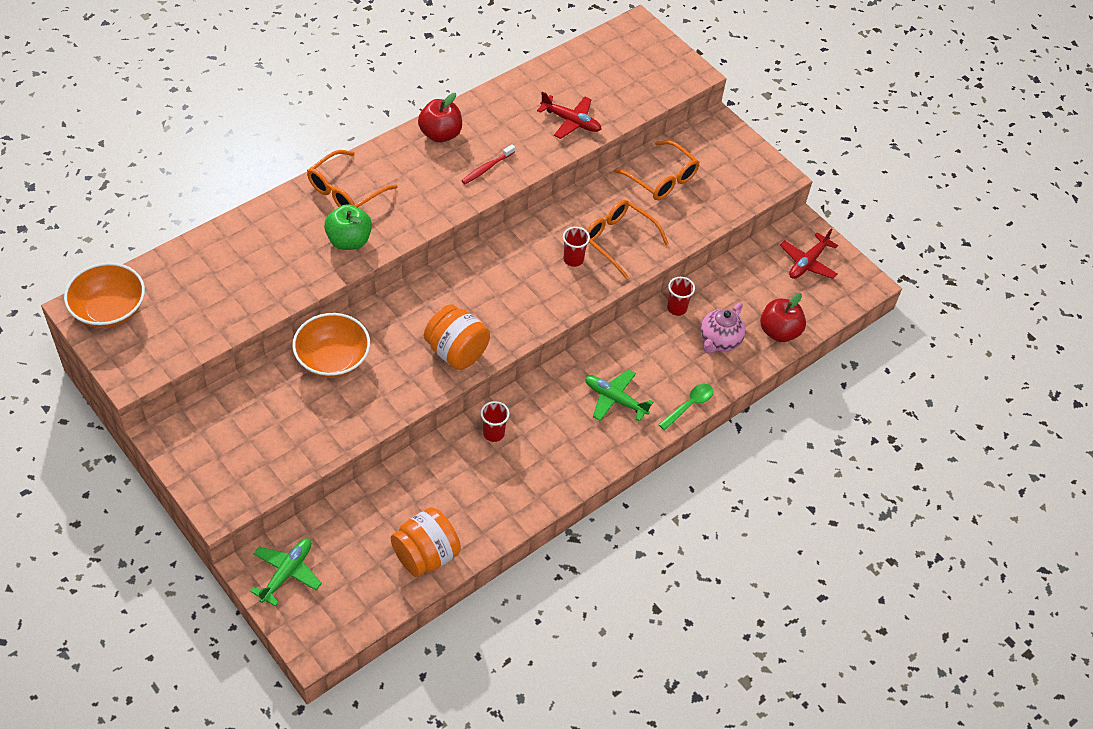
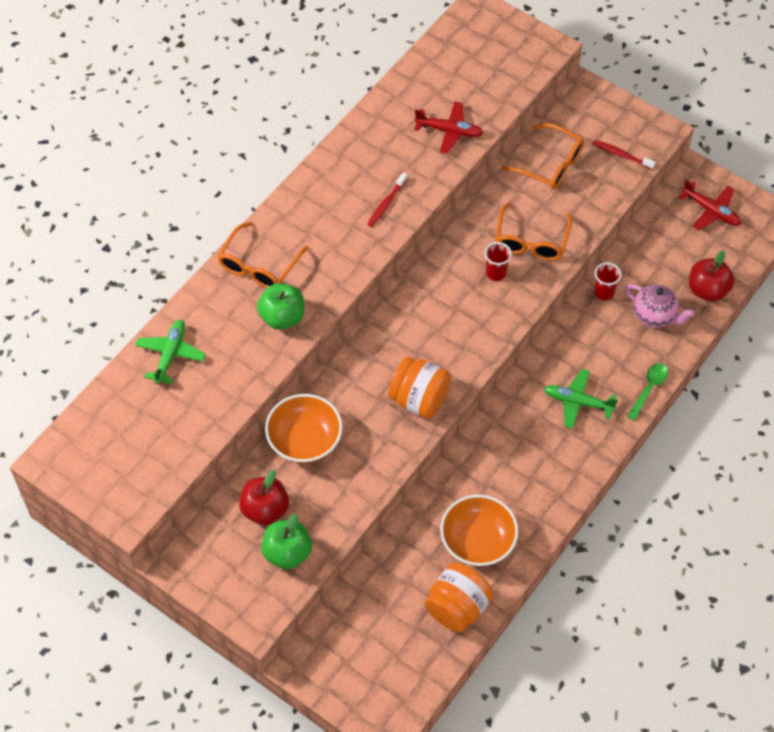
camera: 10 degrees left, 5 degrees up
orange bowl [64,263,145,328] -> orange bowl moved to [440,495,518,566]
green plane [250,538,322,607] -> green plane moved to [135,320,206,384]
red apple [418,93,462,143] -> red apple moved to [239,470,289,525]
red cup [481,401,510,442] -> none
orange glasses [586,200,669,279] -> orange glasses turned 105 degrees counterclockwise [495,202,572,261]
pink teapot [701,303,746,354] -> pink teapot turned 75 degrees counterclockwise [625,284,695,327]
red plane [780,228,838,279] -> red plane turned 75 degrees counterclockwise [678,180,741,231]
none -> green apple [261,514,312,569]
none -> red toothbrush [593,140,656,170]

